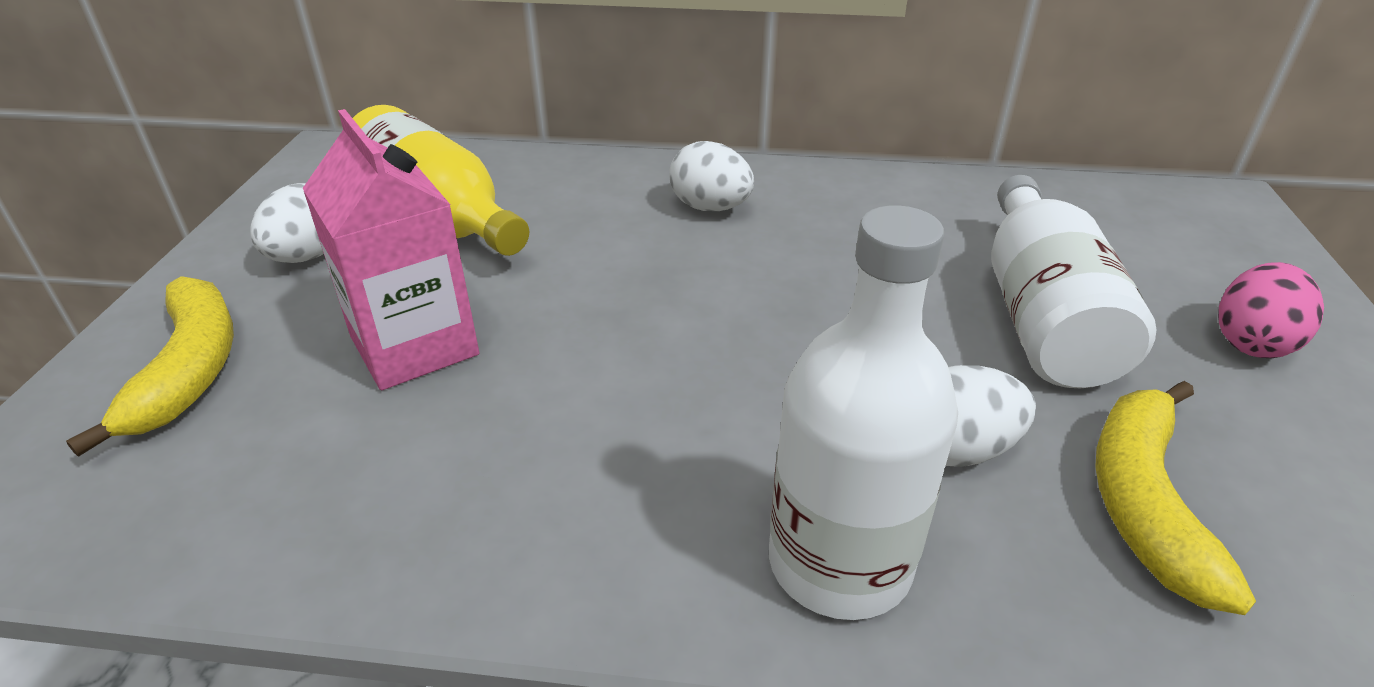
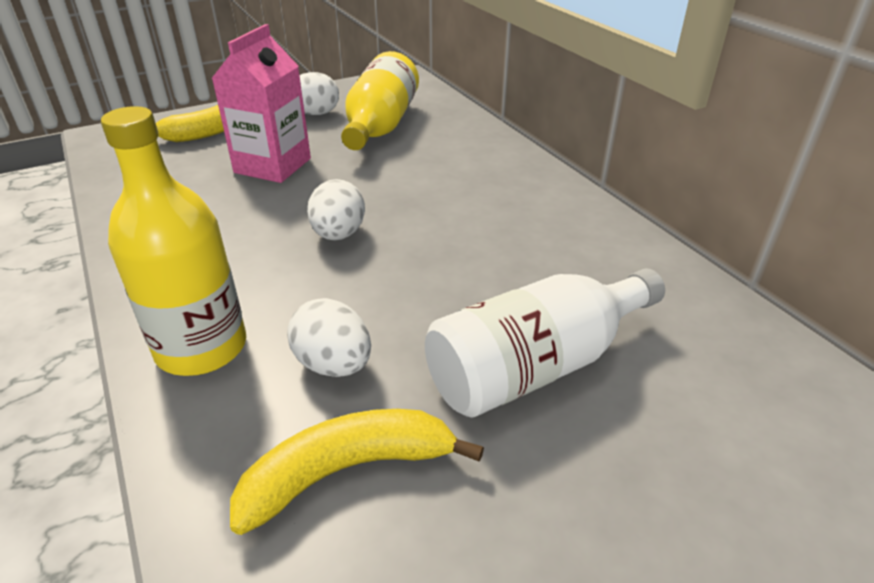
camera: 55 degrees right, 0 degrees up
white egg [669,141,754,211] -> white egg moved to [307,179,365,240]
white bottle [769,206,958,620] -> yellow bottle [101,106,246,376]
pink egg [1218,262,1324,358] -> none

